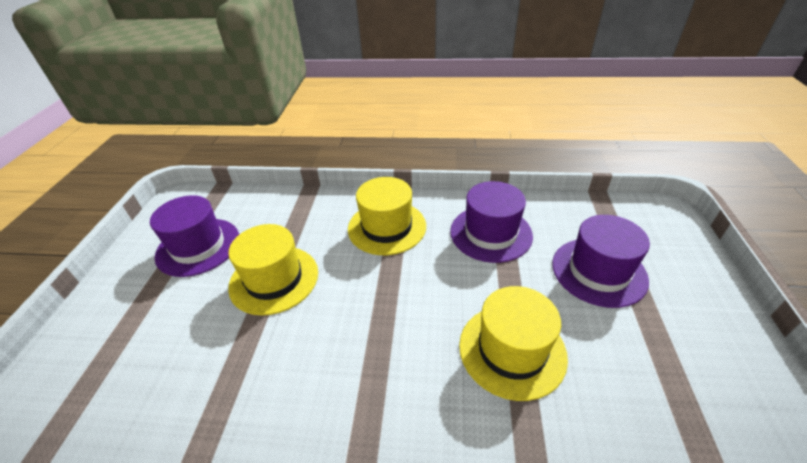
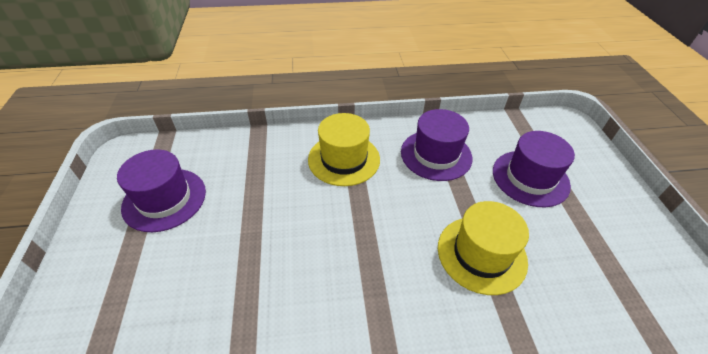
camera: 15 degrees left, 5 degrees up
yellow hat [228,224,318,316] -> none

